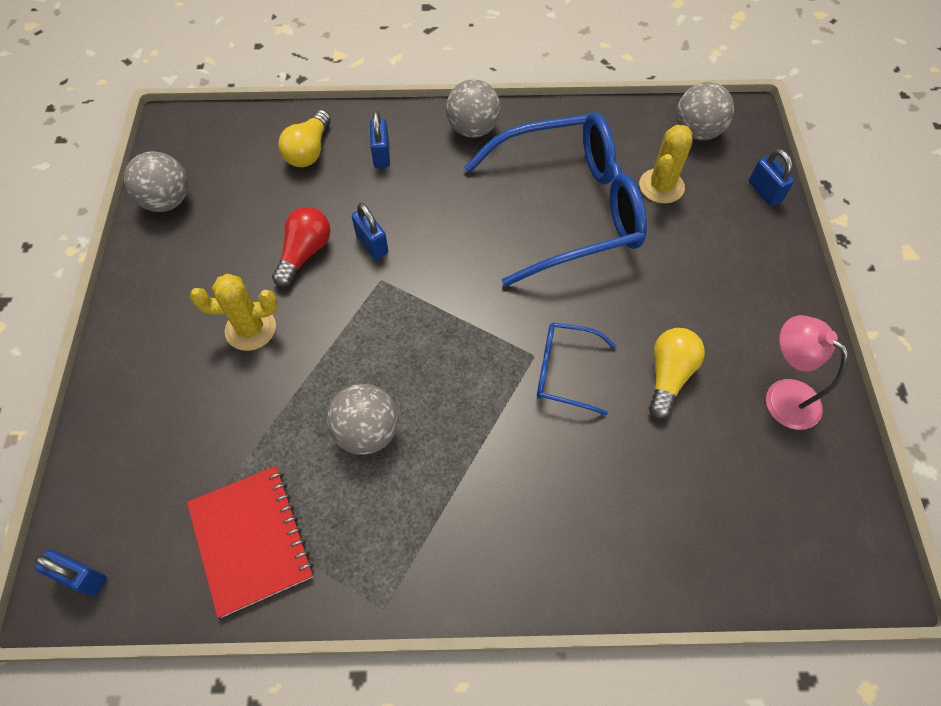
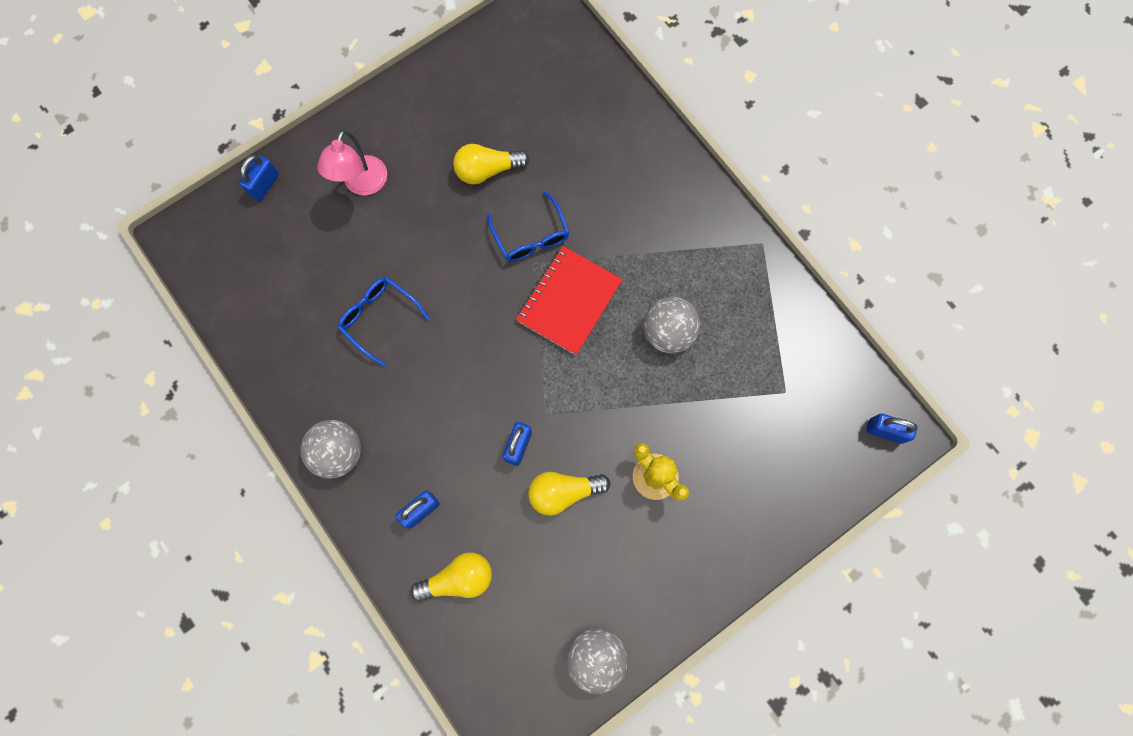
camera: 125 degrees left, 15 degrees up
blue padlock [35,549,107,596] -> blue padlock turned 60 degrees counterclockwise [866,413,918,444]
red notebook [187,466,314,618] -> red notebook moved to [516,246,623,355]
red light bulb [272,207,330,288] -> yellow light bulb [528,472,610,516]
blue glasses [464,112,647,287] -> blue glasses [338,277,430,367], size x0.46
yellow cactus [639,125,693,204] -> none
grey ball [676,82,734,140] -> none
pink lamp [766,315,848,430] -> pink lamp moved to [317,130,387,196]

